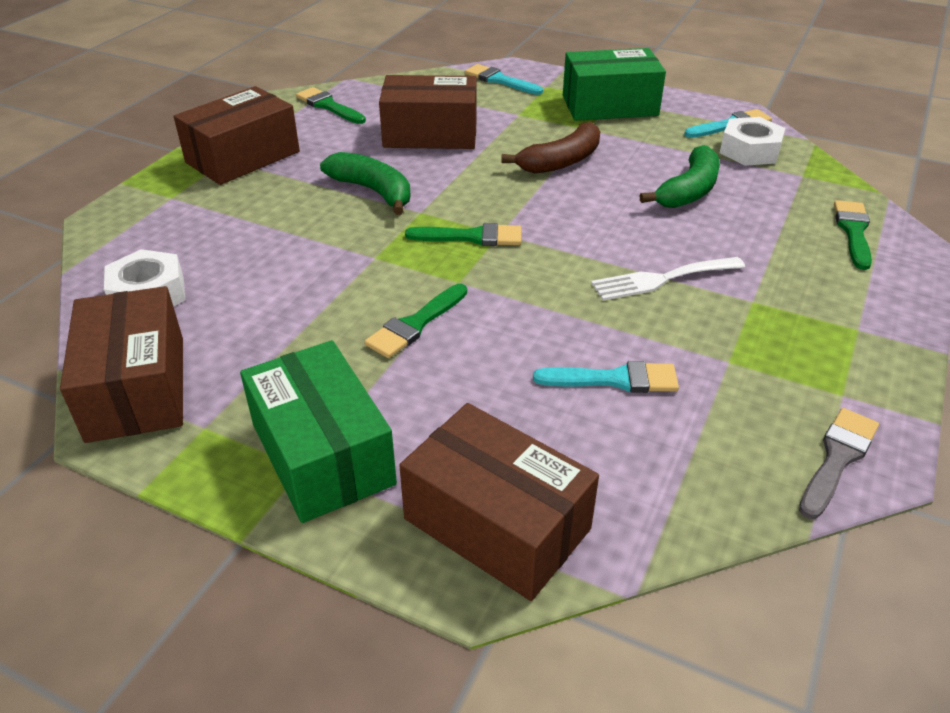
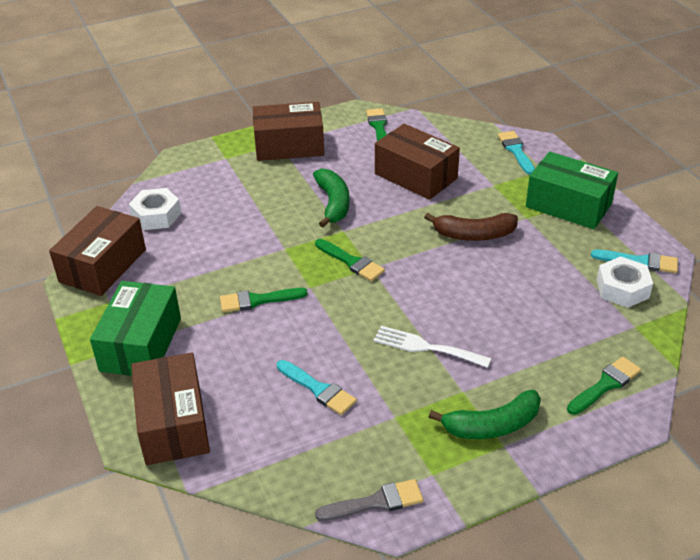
camera: 40 degrees right, 0 degrees up
green banana [640,145,720,208] -> green banana moved to [429,390,541,439]

